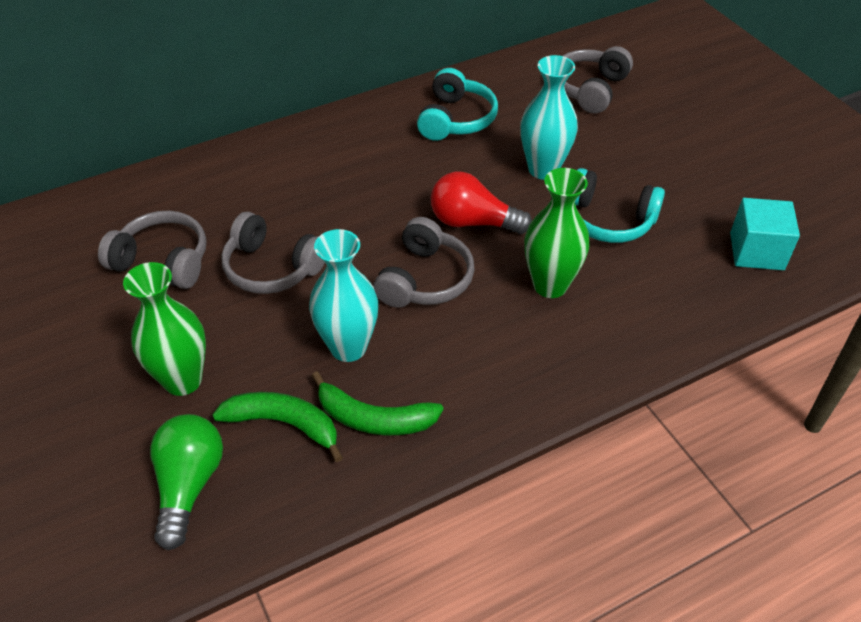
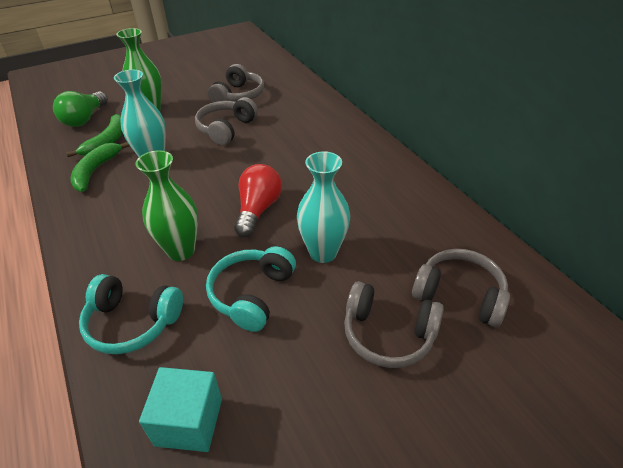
camera: 90 degrees right, 5 degrees down
green light bulb [150,414,223,550] -> green light bulb turned 105 degrees clockwise [53,91,108,127]
grey headphones [373,217,475,308] -> grey headphones moved to [344,281,444,368]
turquoise headphones [417,68,498,141] -> turquoise headphones moved to [79,274,183,354]

